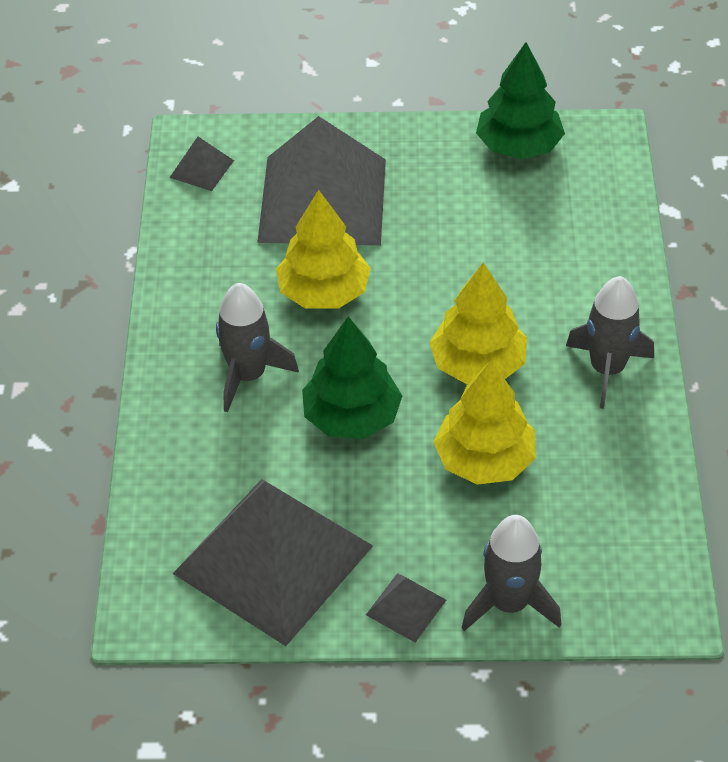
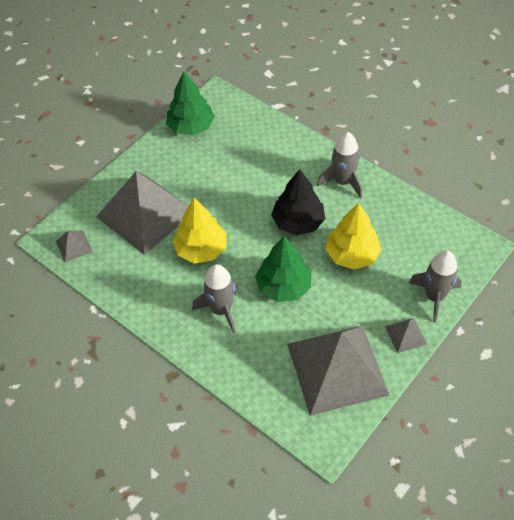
camera: 50 degrees left, 5 degrees up
yellow tree [429,263,527,384] -> black tree [271,169,325,235]

